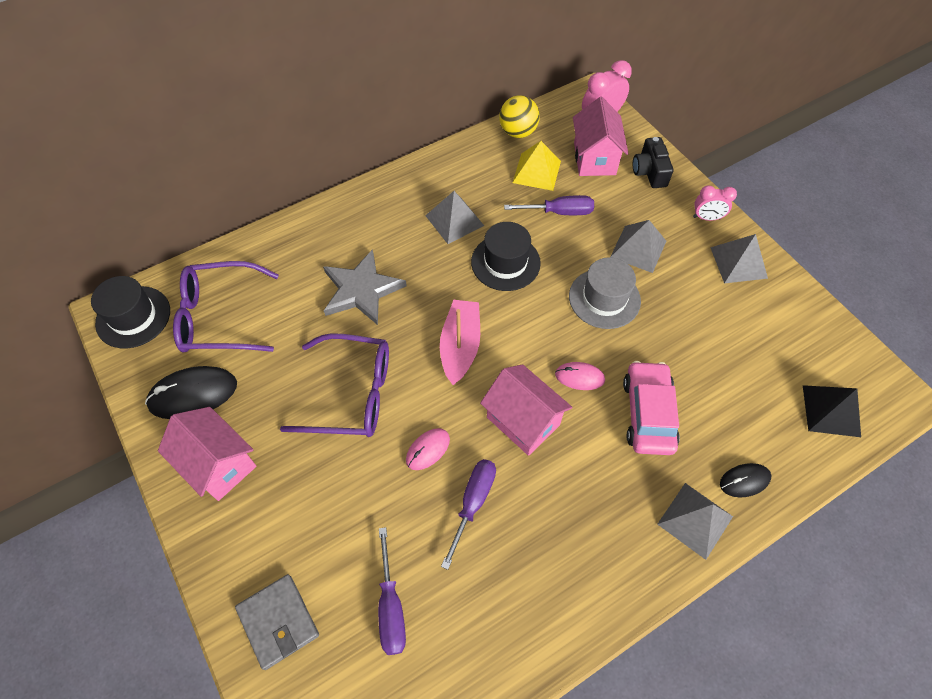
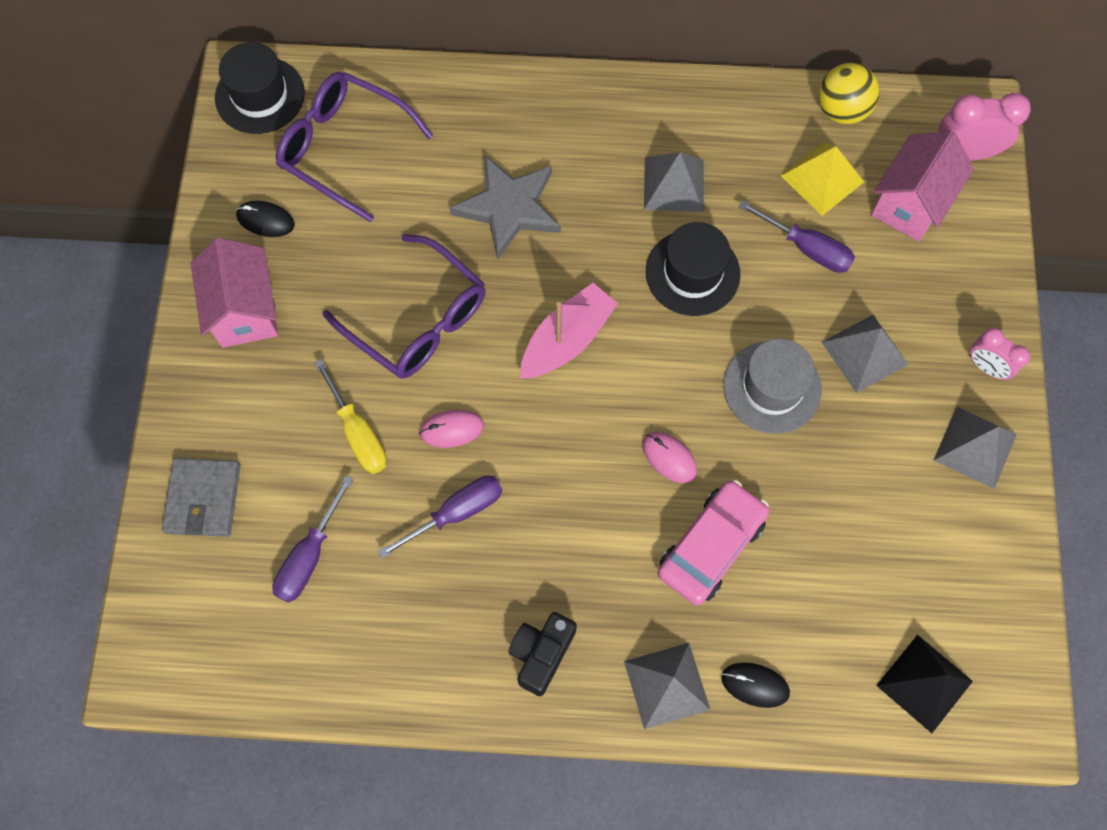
camera: 35 degrees right, 10 degrees up
black mouse [145,366,237,419] -> black mouse [236,200,295,237], size x0.57
pink house [480,364,572,456] -> none
black camera [633,137,673,188] -> black camera moved to [508,612,577,696]
none -> yellow screwdriver [314,359,387,474]

